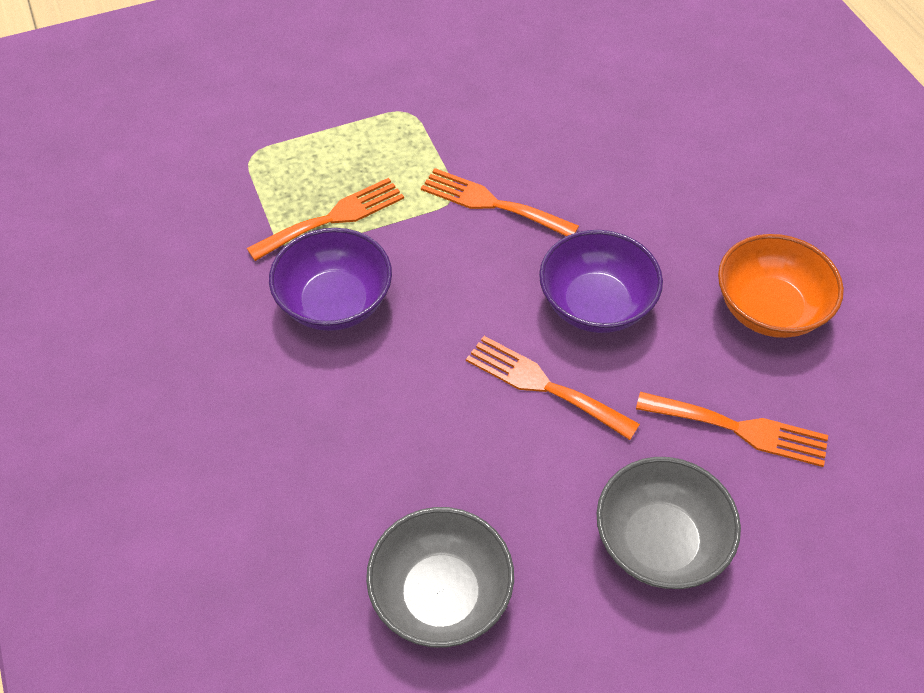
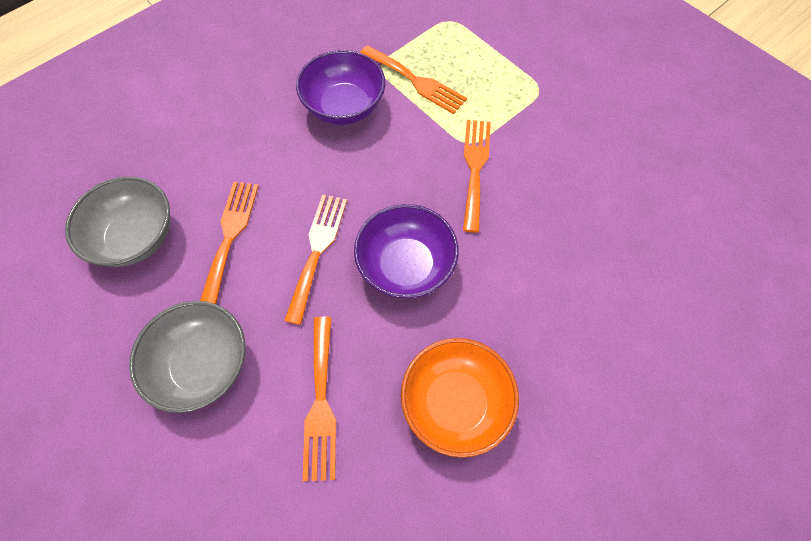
camera: 70 degrees right, 10 degrees up
none -> orange fork [200,182,259,304]

